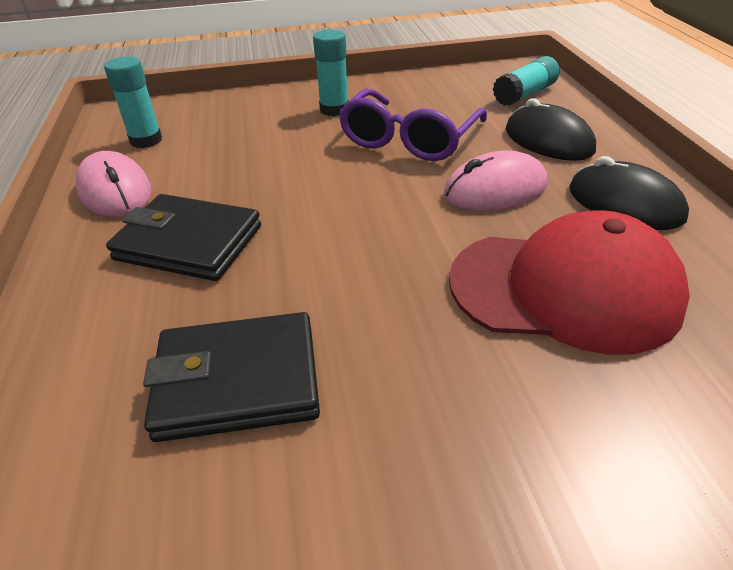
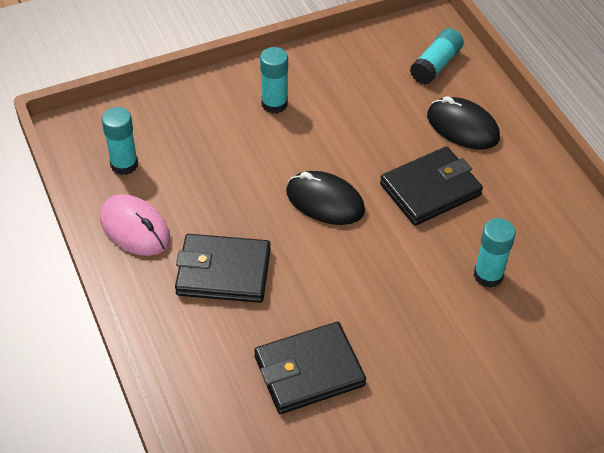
camera: 15 degrees left, 10 degrees up
purple glasses [339,89,487,161] -> none
pink mouse [444,150,547,211] -> black wallet [380,147,483,226]
red cap [449,210,690,355] -> turquoise glue stick [474,218,516,288]
black mouse [569,156,689,230] -> black mouse moved to [286,171,365,225]

